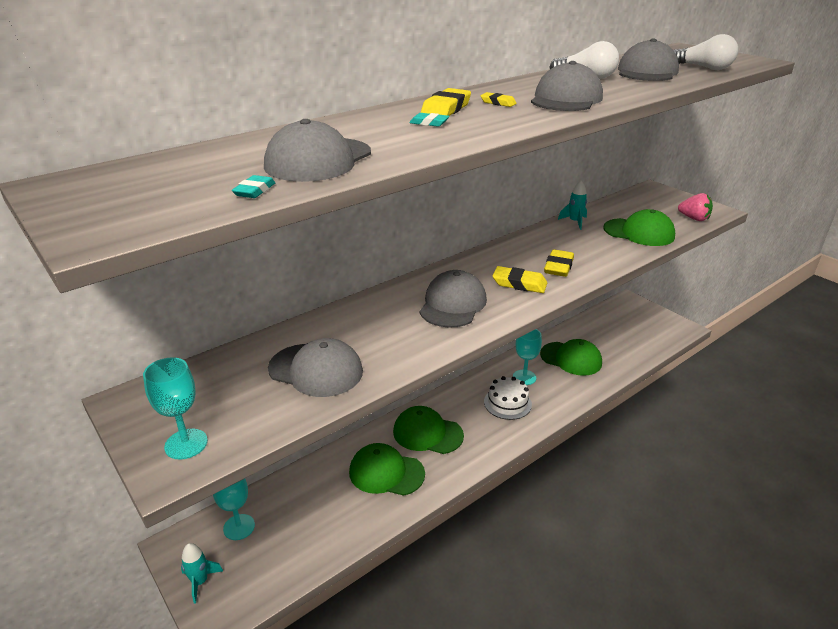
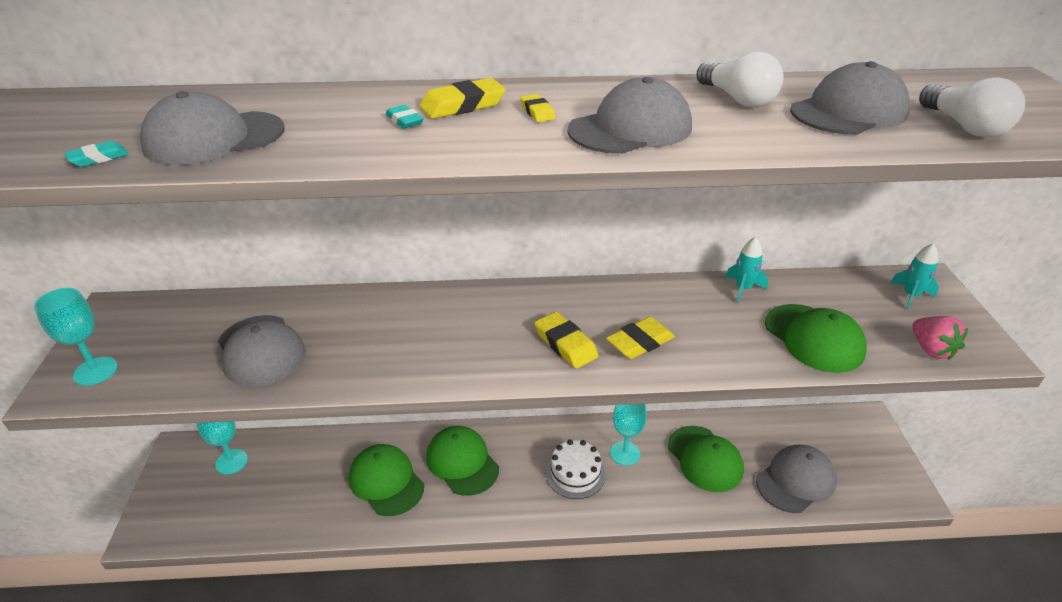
camera: 35 degrees right, 5 degrees up
turquoise rocket [181,543,223,604] -> turquoise rocket moved to [890,243,939,309]
grey cap [420,270,487,328] -> grey cap moved to [756,445,837,513]

